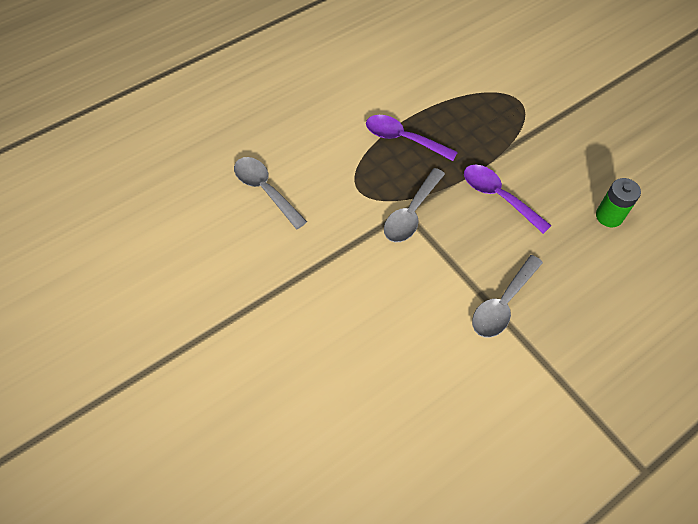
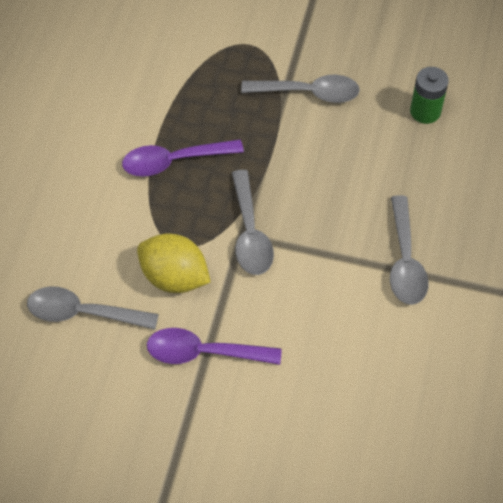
camera: 40 degrees left, 0 degrees up
purple spoon [464,165,552,234] -> purple spoon moved to [147,328,282,365]
none -> yellow lemon [137,234,211,293]
none -> grey spoon [241,75,360,103]

